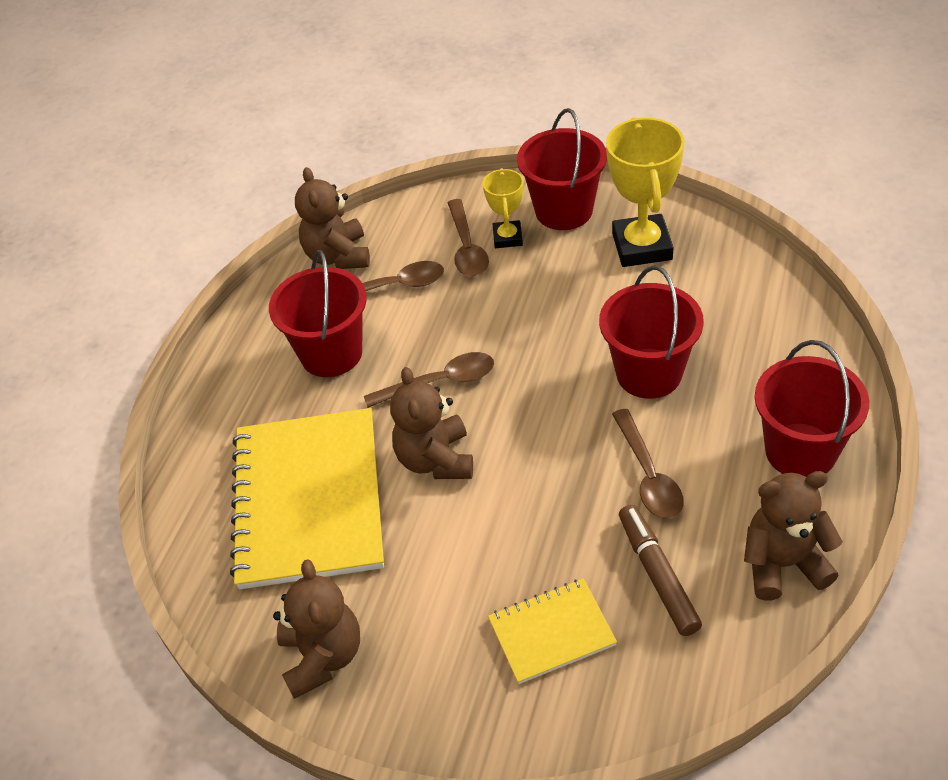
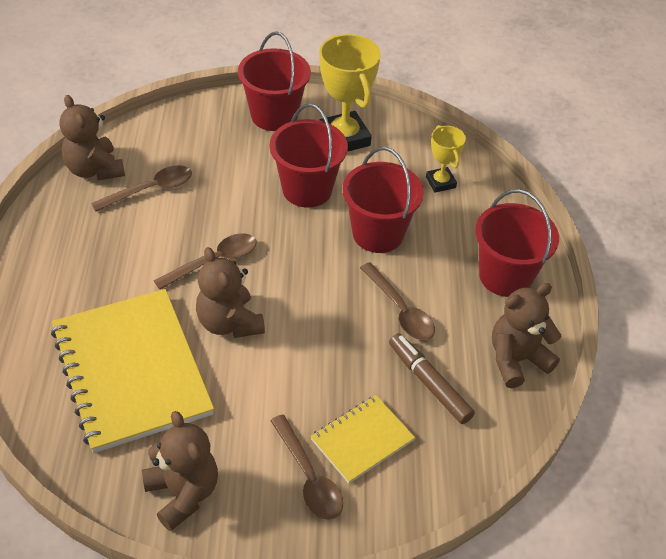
camera: 25 degrees left, 0 degrees up
red bucket [269,250,367,377] -> red bucket moved to [270,104,348,208]
brown spoon [448,199,489,277] -> brown spoon moved to [270,414,343,520]
yellow trophy [483,168,523,248] -> yellow trophy moved to [426,125,466,193]

